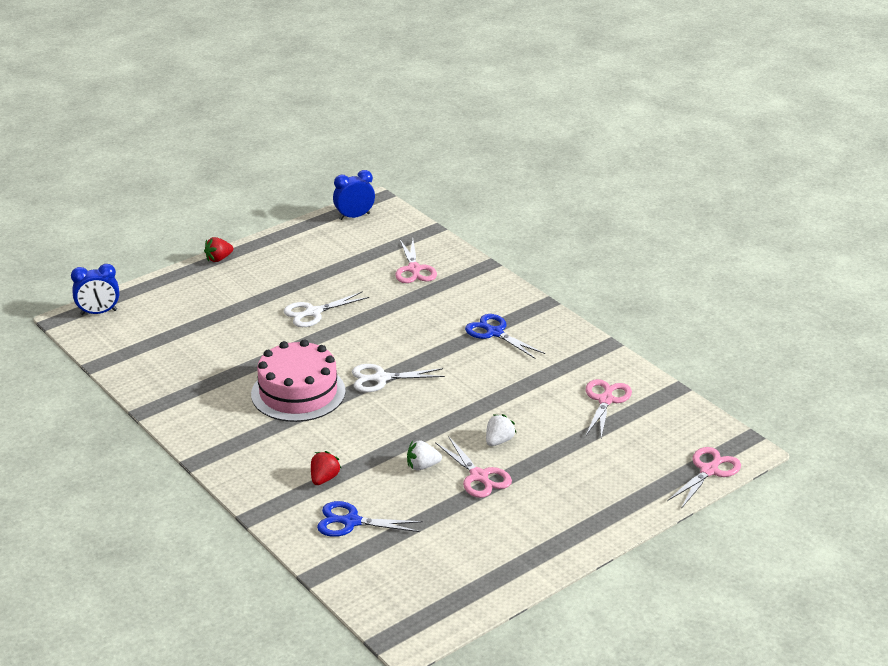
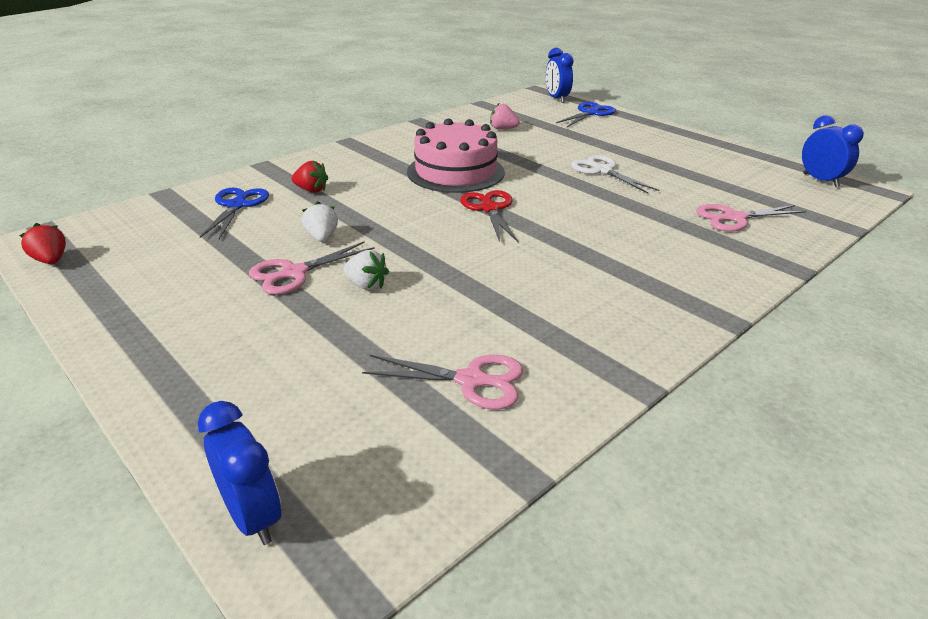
camera: 85 degrees right, 0 degrees up
red strawberry [204,237,233,262] -> red strawberry moved to [19,223,66,264]
white scissors [352,364,445,392] -> red scissors [460,190,518,242]
blue scissors [465,314,545,359] -> blue scissors moved to [556,102,616,127]
pink scissors [667,447,741,509] -> blue clock [198,401,281,545]
none -> pink strawberry [490,102,520,129]

